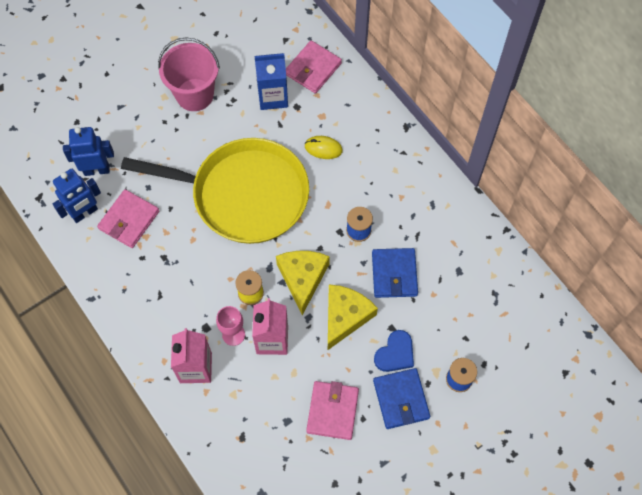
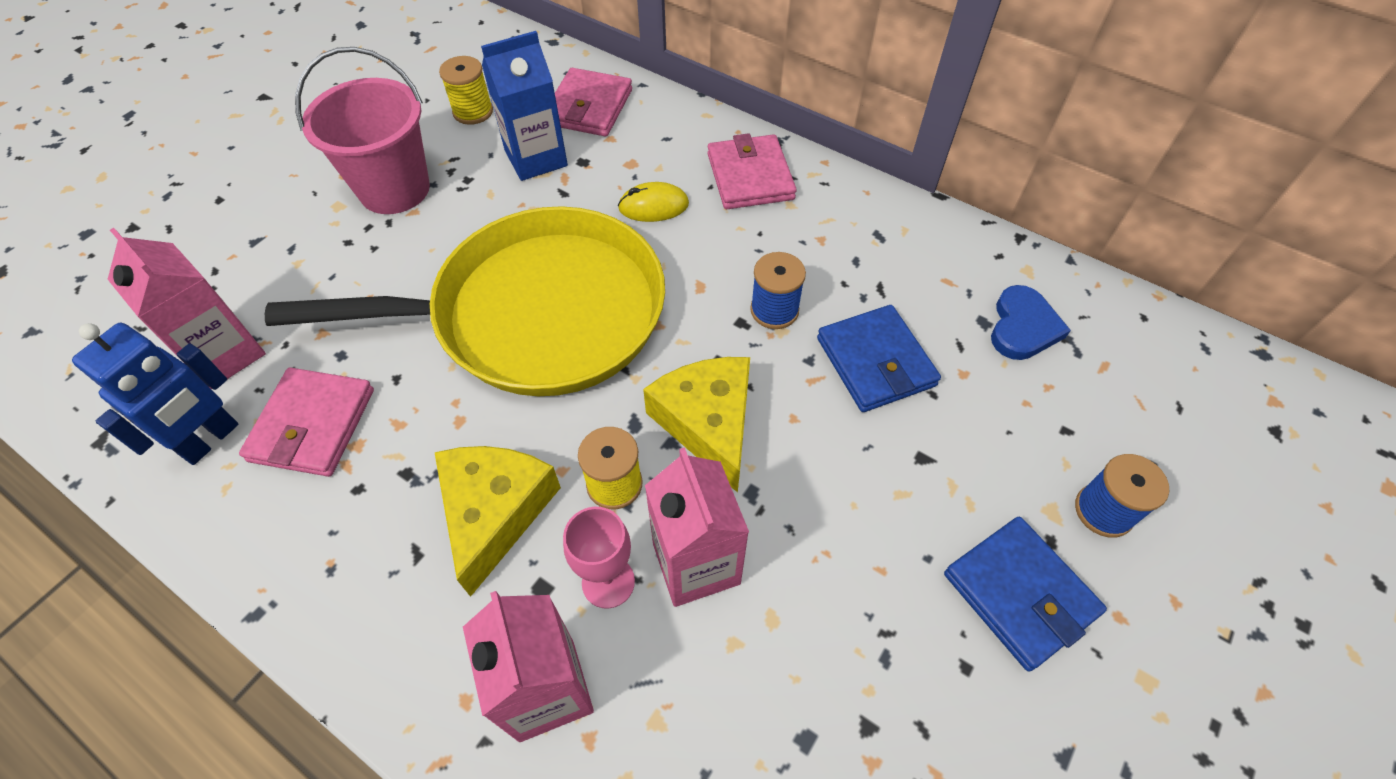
camera: 20 degrees left, 10 degrees down
blue robot [63,127,114,176] -> pink carton [108,228,266,389]
pink wallet [306,381,359,440] -> pink wallet moved to [707,133,797,209]
yellow cheese [328,285,378,350] -> yellow cheese moved to [434,446,561,597]
blue heart [374,330,414,372] -> blue heart moved to [991,285,1071,360]
none -> yellow spool [439,56,493,125]

